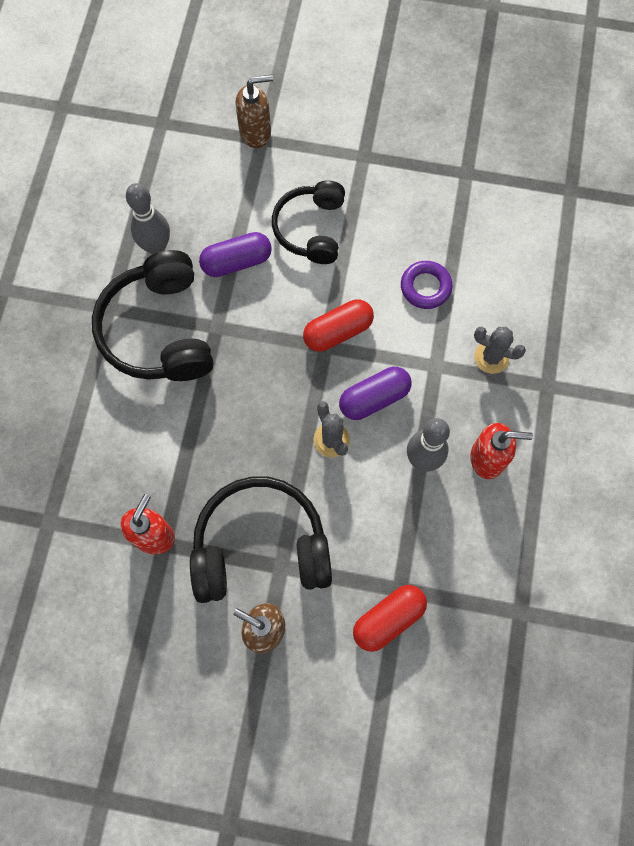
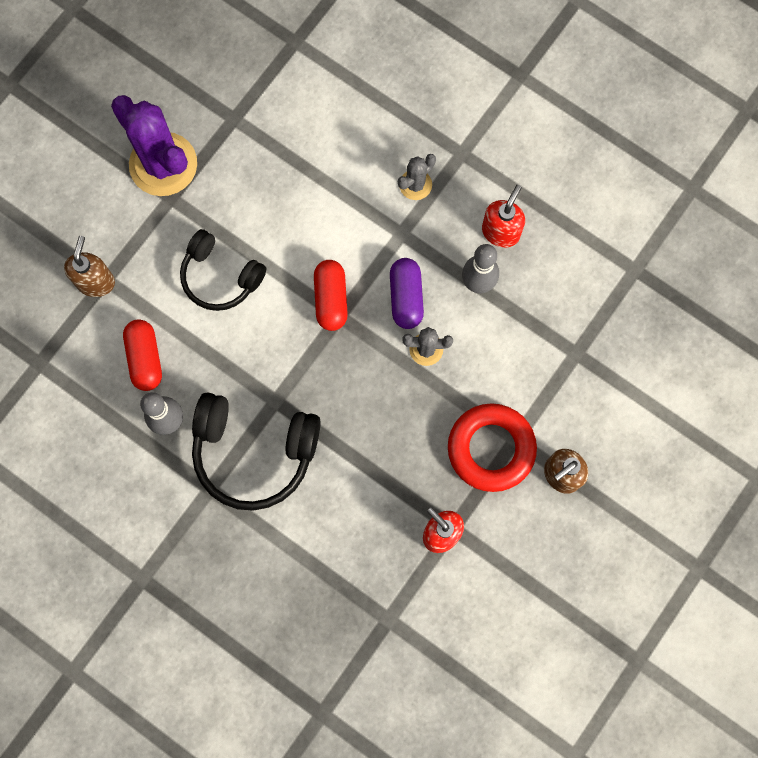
camera: 65 degrees left, 5 degrees up
black headphones [190,476,332,603] -> red ring [448,403,537,492]
purple capsule [199,232,272,277] -> none
red capsule [353,585,427,652] -> red capsule moved to [123,319,162,391]
purple ring [401,261,453,309] -> none
none -> purple cactus [111,95,197,196]

